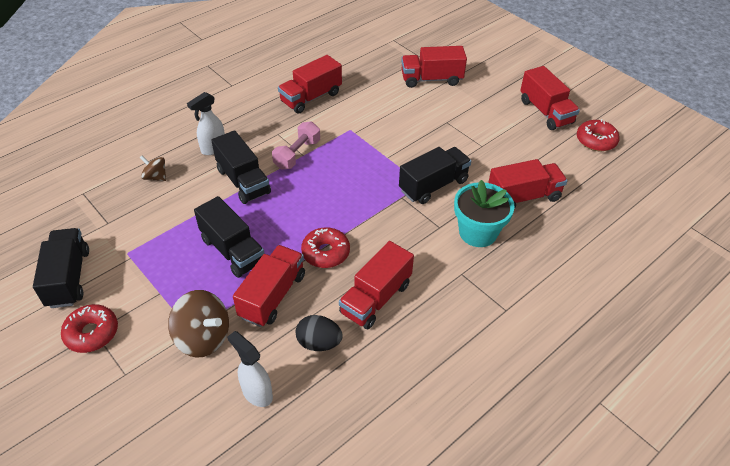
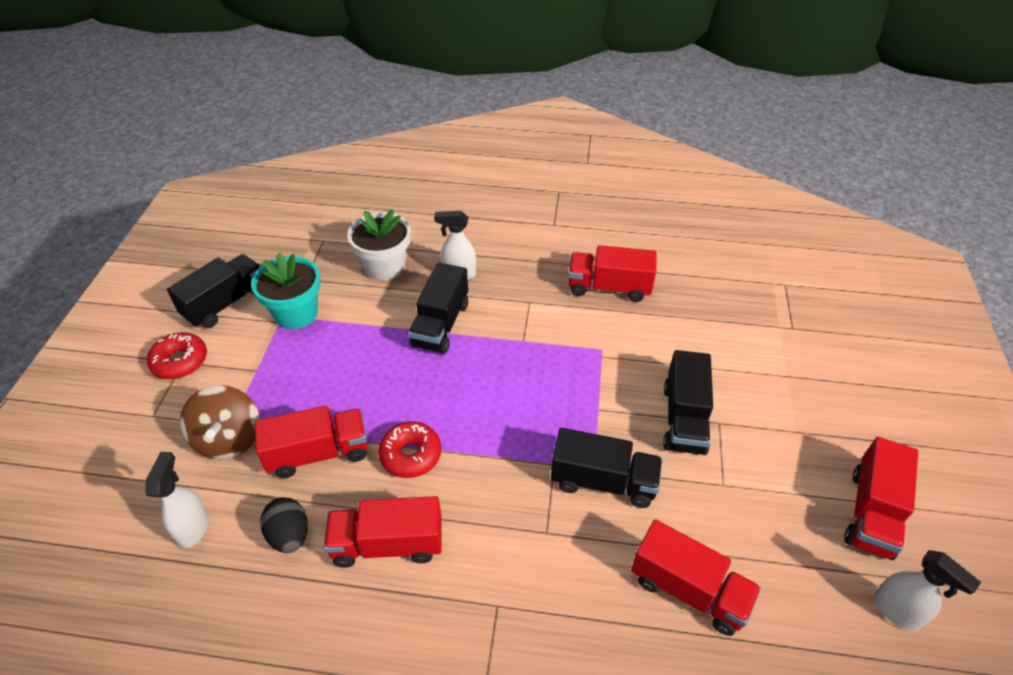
camera: 50 degrees right, 0 degrees up
brown spinning top [140,156,166,181] -> white flower pot [347,209,411,280]
black truck [194,196,264,278] -> black truck moved to [663,350,713,455]
pink dumbbell [272,121,320,169] -> none
red truck [401,46,467,88] -> none
turquoise flower pot [454,180,515,247] -> turquoise flower pot moved to [251,253,321,329]
red donut [577,119,620,151] -> white spray bottle [874,550,981,631]

